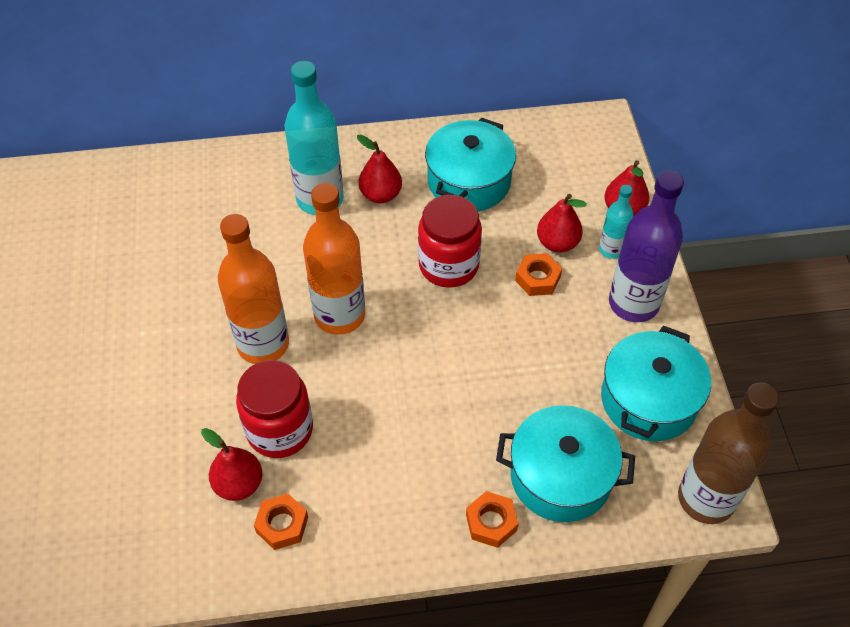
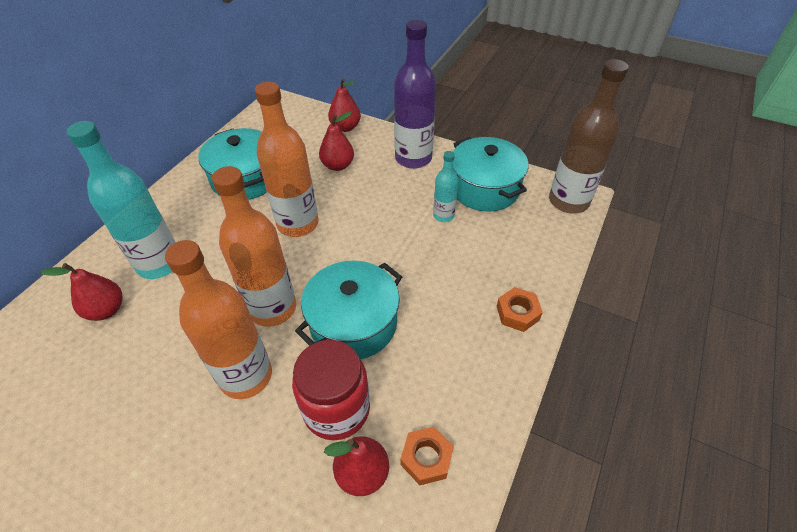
camera: 55 degrees left, 5 degrees down
red pear [357,134,402,203] -> red pear moved to [40,263,123,321]
red jar [418,195,482,288] -> orange bottle [255,81,319,237]
turquoise pot [496,405,635,522] -> turquoise pot moved to [295,261,402,360]
orange nut [515,253,562,296] -> none
turquoise bottle [599,185,634,259] -> turquoise bottle moved to [433,151,458,222]

